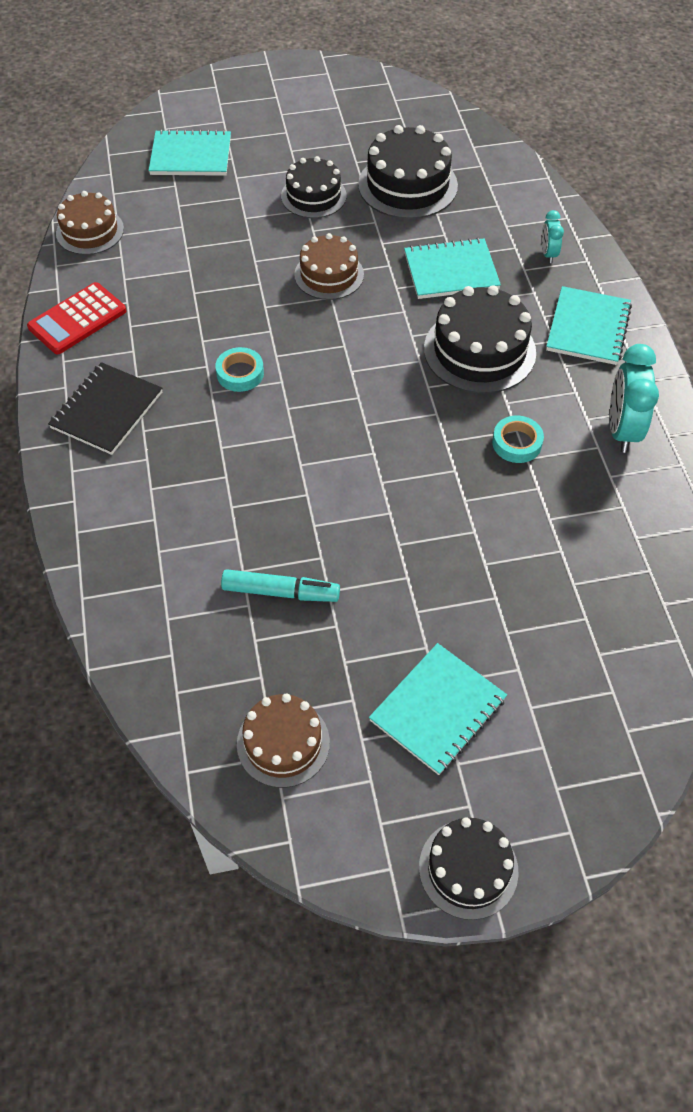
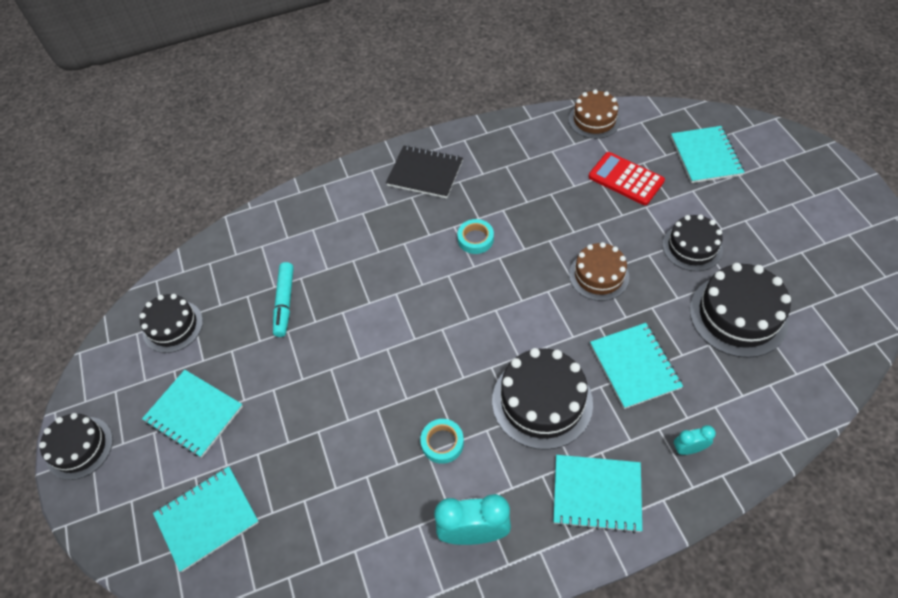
camera: 85 degrees right, 0 degrees up
red calculator [27,282,126,355] -> red calculator moved to [588,152,665,205]
brown cake [237,694,330,788] -> black cake [139,294,203,353]
none -> turquoise notebook [153,466,259,572]

